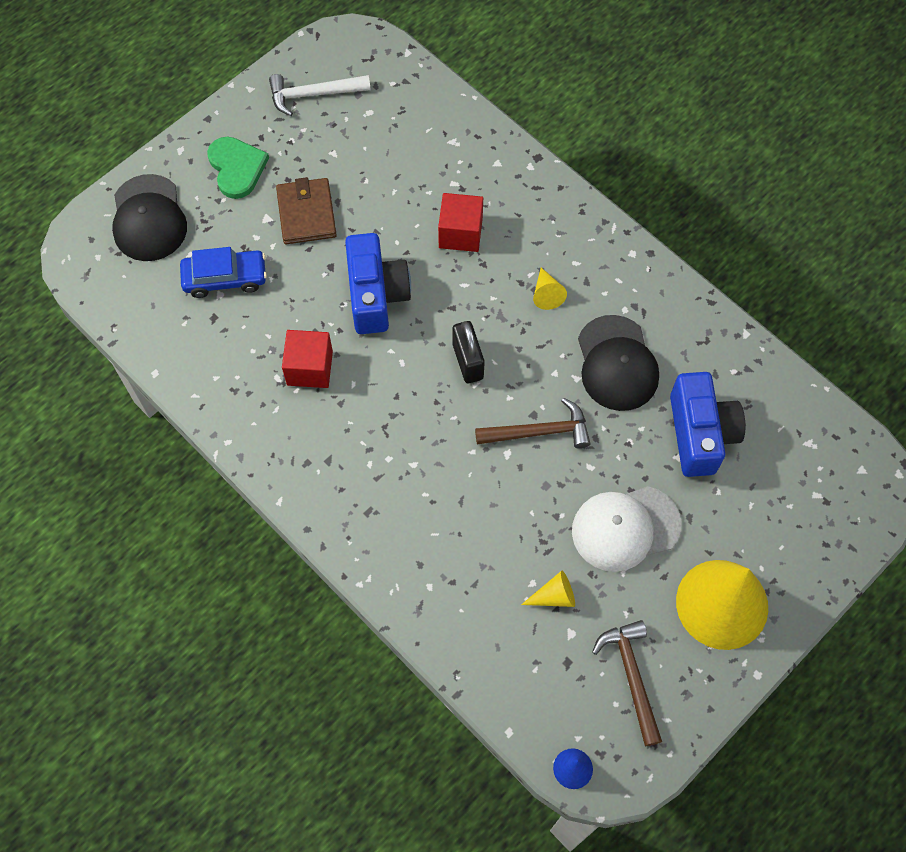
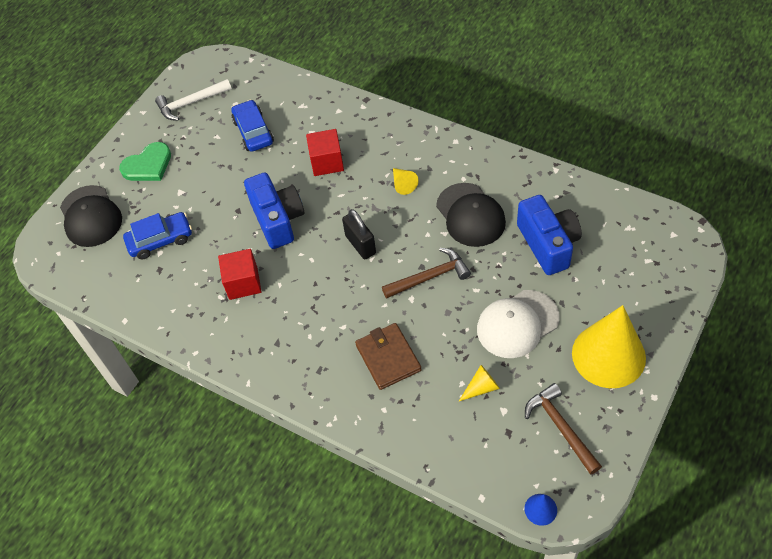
camera: 10 degrees left, 10 degrees down
green heart [207,137,269,199] -> green heart turned 90 degrees clockwise [119,142,171,181]
brown wallet [276,177,337,244] -> brown wallet moved to [355,323,421,390]
none -> blue car [231,100,274,152]

